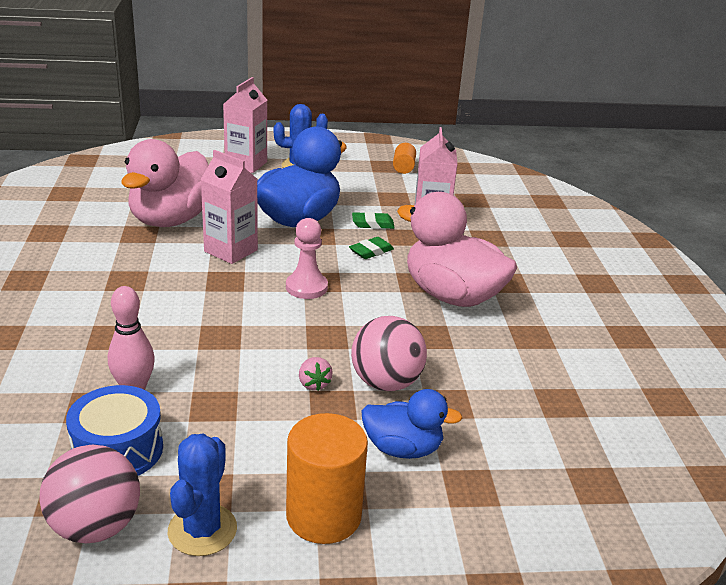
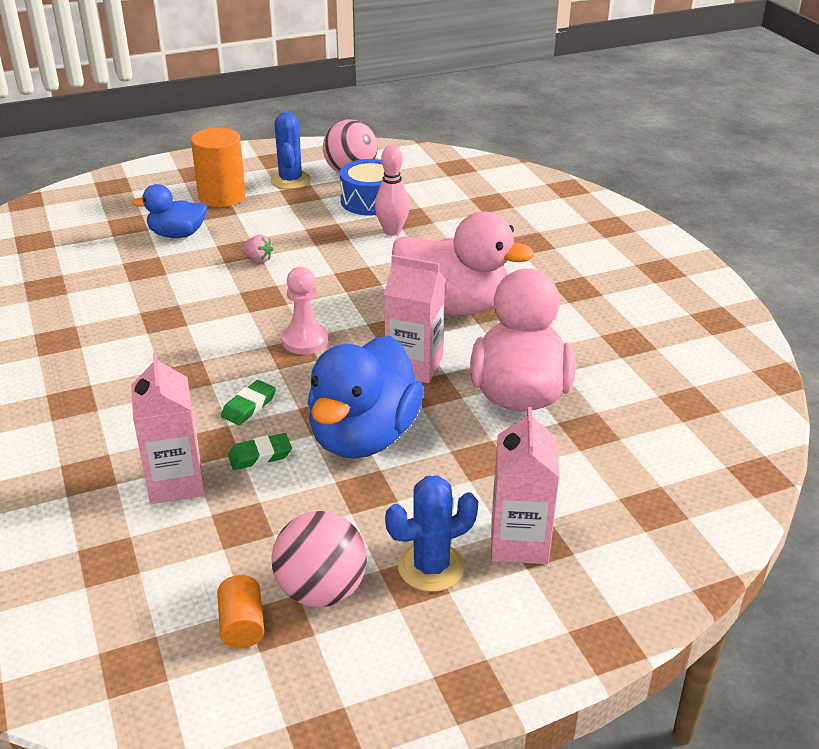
camera: 165 degrees right, 5 degrees up
pink strawberry [299,357,333,391] -> pink strawberry turned 150 degrees clockwise [241,234,273,263]
pink ball [351,316,427,391] -> pink ball moved to [271,511,367,607]
pink duck [397,192,517,307] -> pink duck moved to [392,211,534,315]

